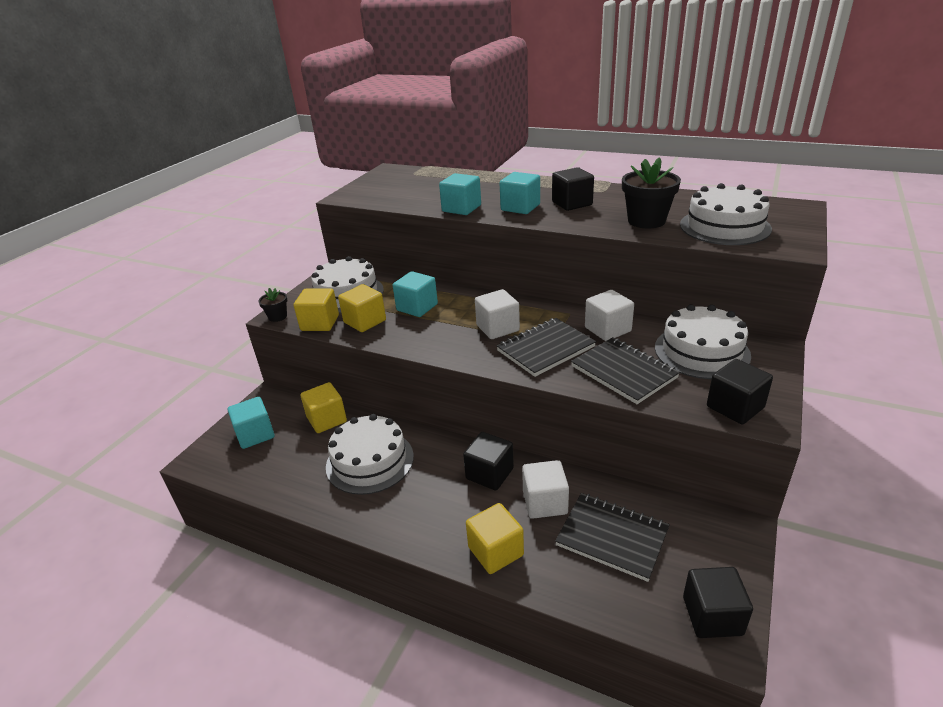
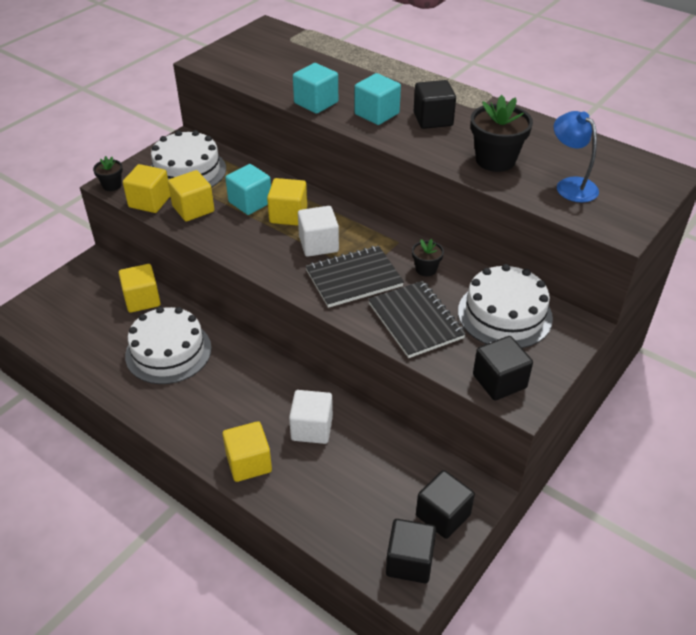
camera: 10 degrees right, 10 degrees up
turquoise cube [227,397,275,449] -> none
black cube [463,432,514,491] -> black cube moved to [416,470,475,539]
black notebook [555,493,670,582] -> none
white cube [585,290,634,341] -> black flower pot [412,239,444,276]
white cake [680,183,772,245] -> blue lamp [554,111,599,203]
none -> yellow cube [267,178,307,226]

